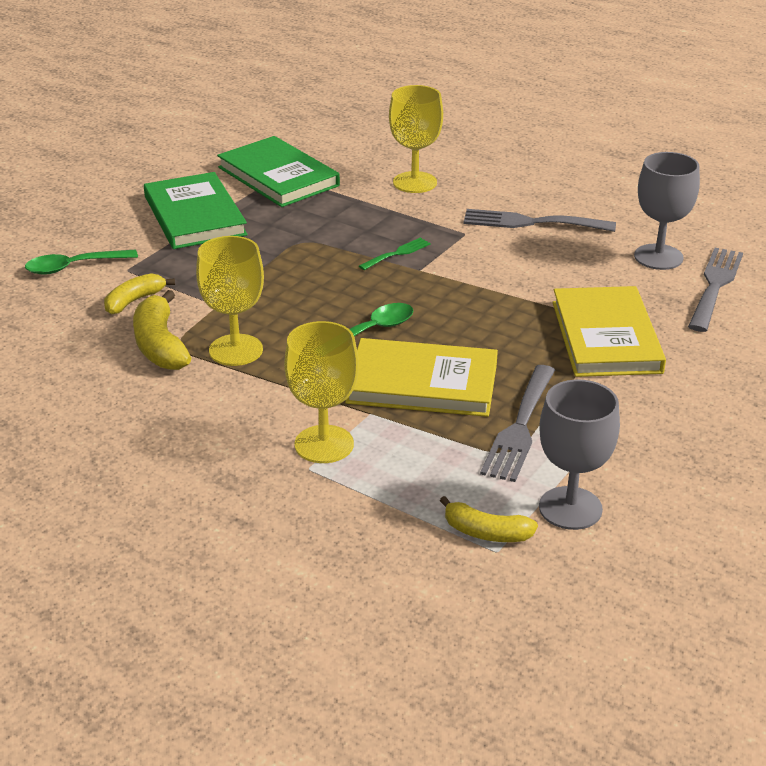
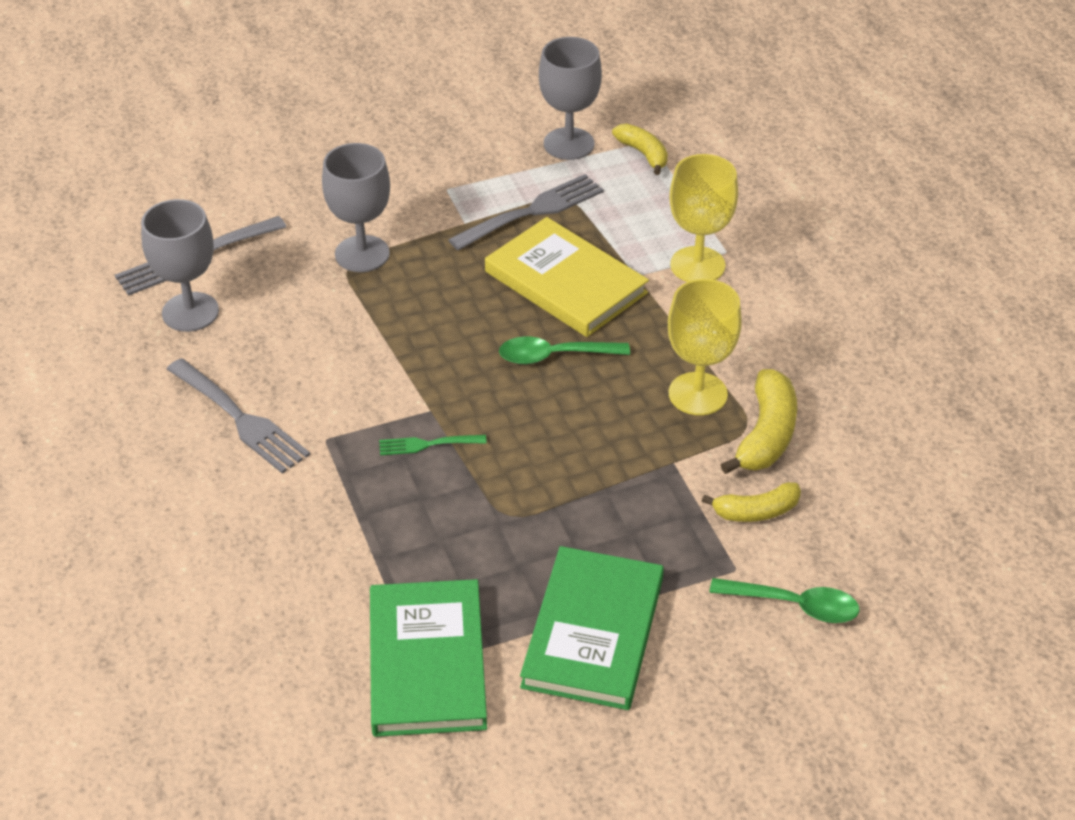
camera: 145 degrees left, 10 degrees up
yellow goblet [389,85,443,193] -> none
yellow book [553,286,666,377] -> grey goblet [322,143,390,272]

